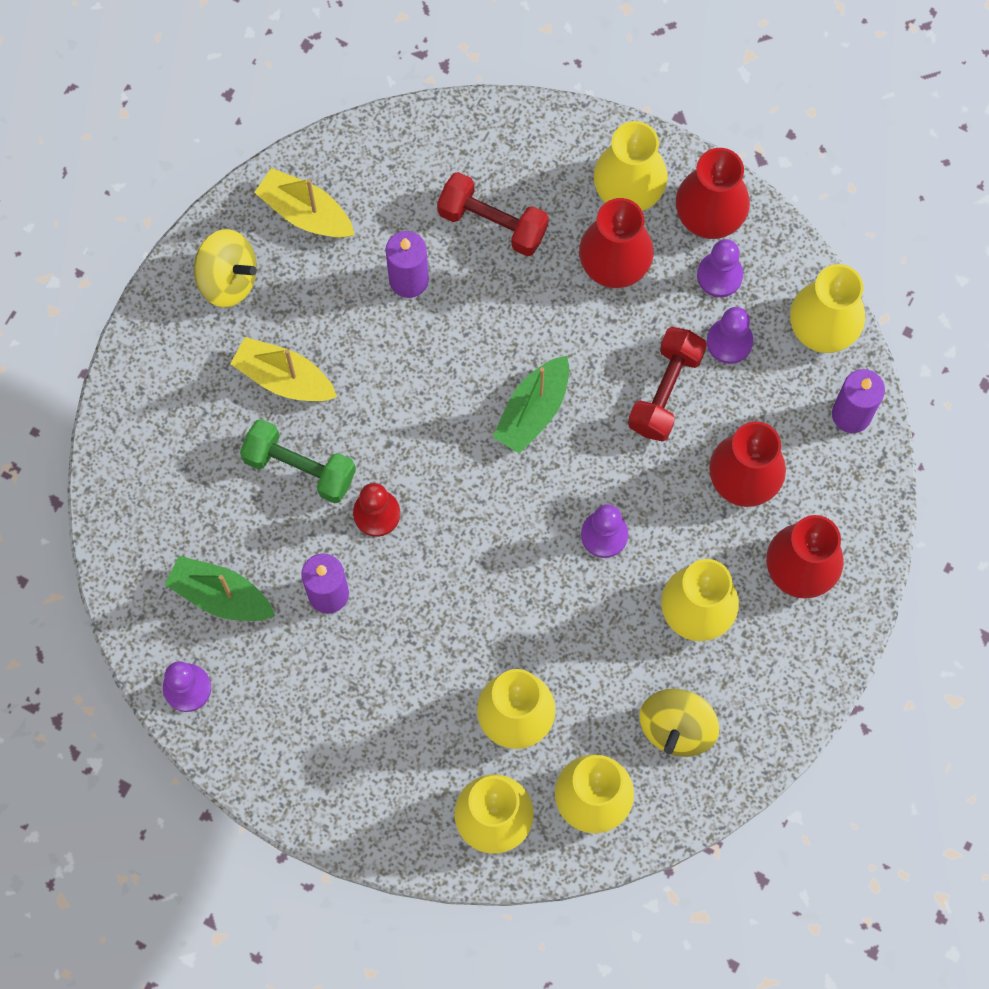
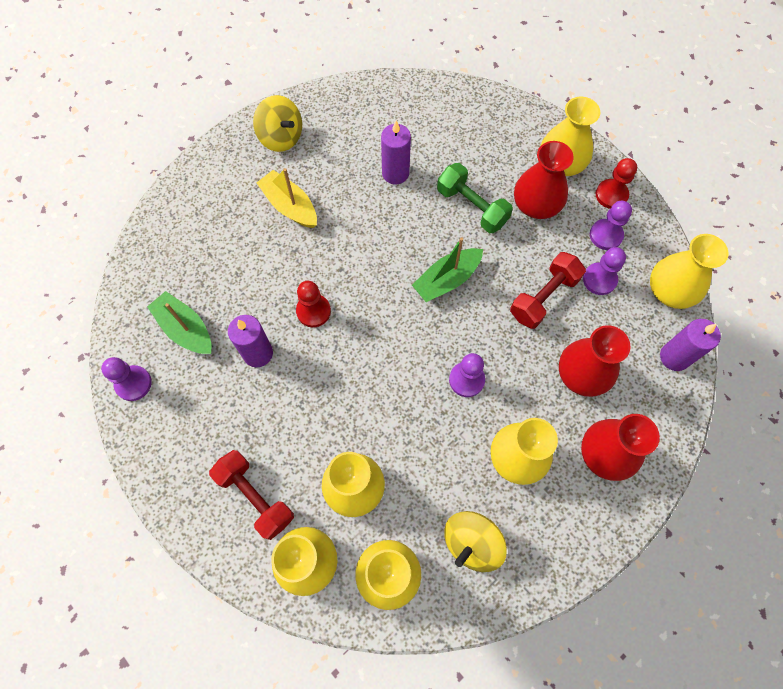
camera: 20 degrees right, 5 degrees down
green dumbbell [240,419,356,504] -> green dumbbell moved to [437,163,513,233]
yellow boat [254,168,355,238] -> none
red dumbbell [437,172,549,256] -> red dumbbell moved to [209,450,294,540]
red vase [676,148,750,239] -> red pawn [595,158,637,209]

